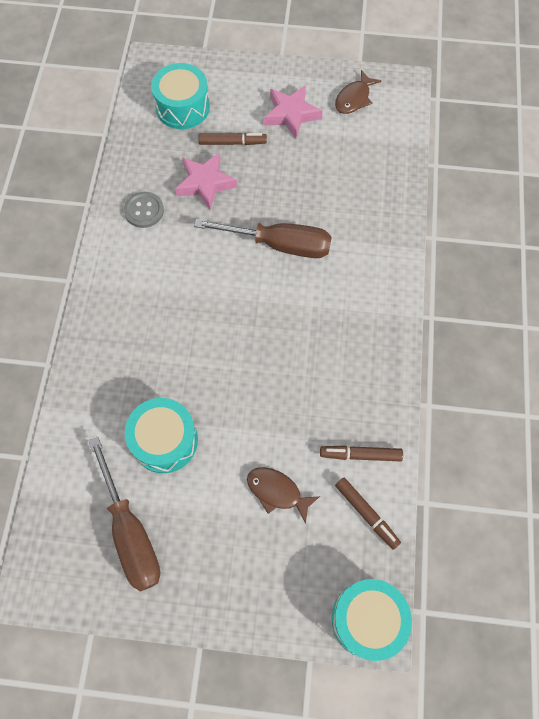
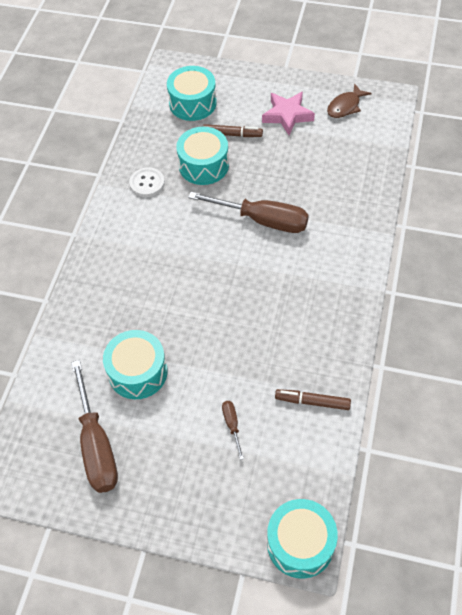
camera: 10 degrees right, 10 degrees down
grey button [124,192,164,228] -> white button [129,168,165,197]
pink star [175,152,237,210] -> turquoise drum [176,127,229,185]
brown fish [247,467,320,524] -> brown screwdriver [222,401,244,460]
brown marker [335,478,401,550] -> none

